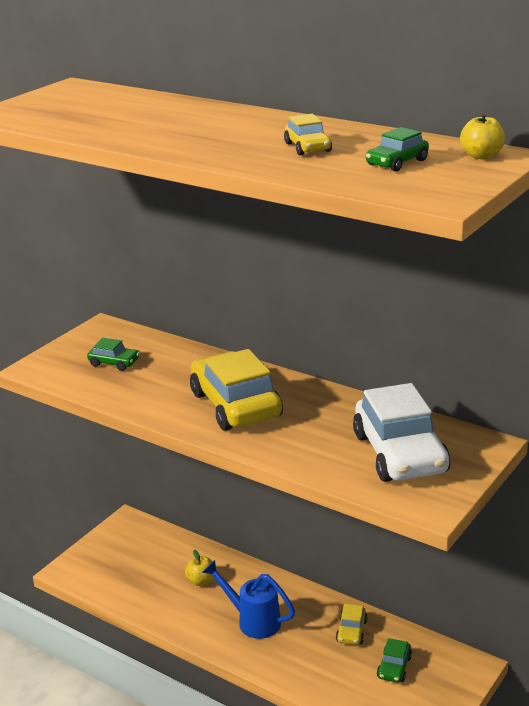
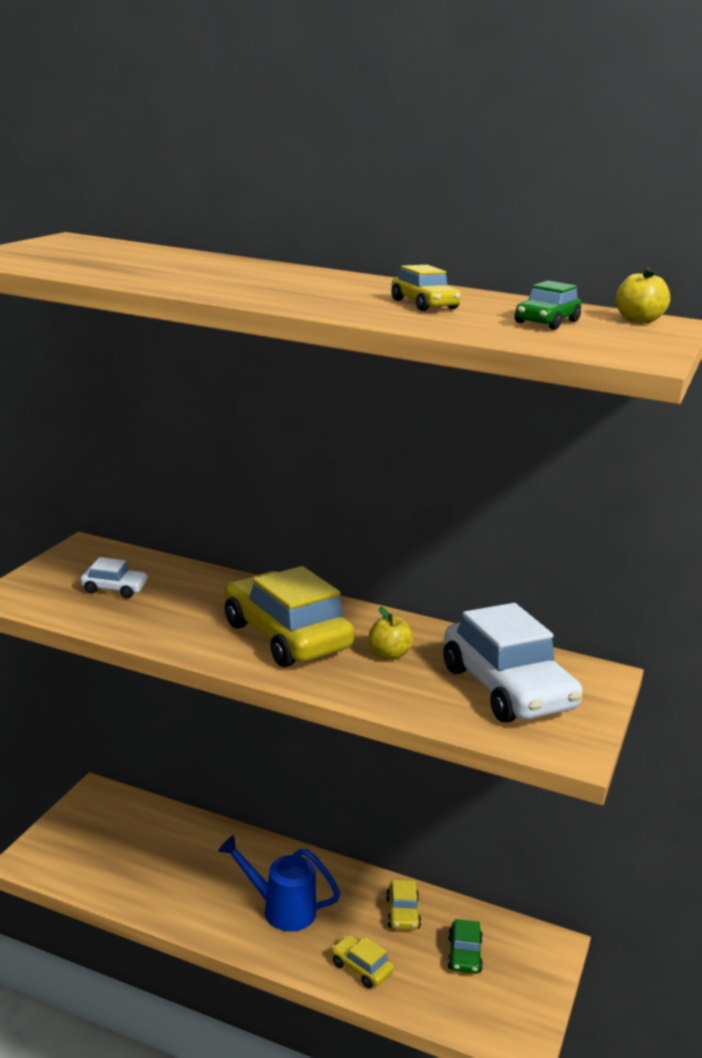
camera: 15 degrees left, 5 degrees down
green car [87,338,140,371] -> white car [80,557,148,598]
yellow apple [185,550,214,586] -> yellow apple moved to [368,607,414,660]
none -> yellow car [331,935,394,988]

